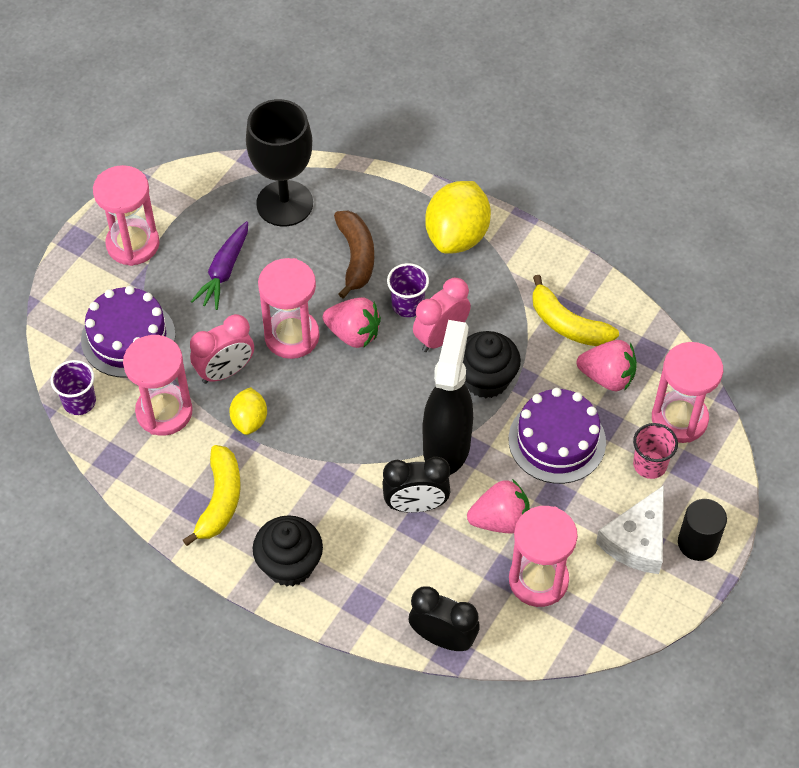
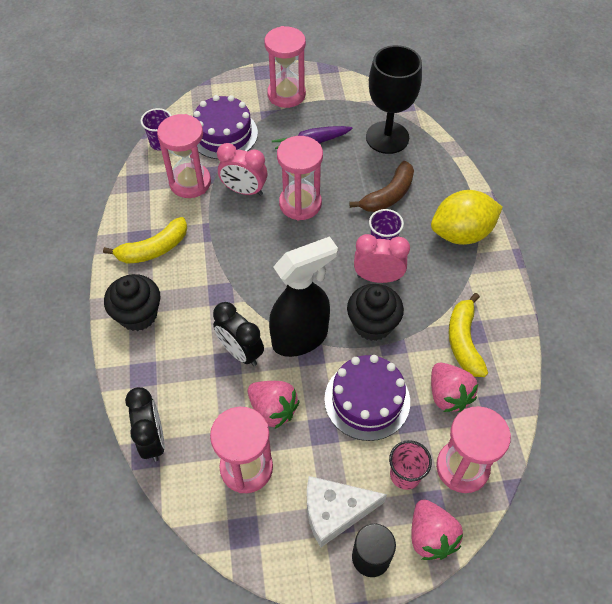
camera: 50 degrees right, 0 degrees up
yellow lemon [229,387,267,435] -> none
pink strawberry [323,297,381,348] -> pink strawberry moved to [411,499,463,560]

